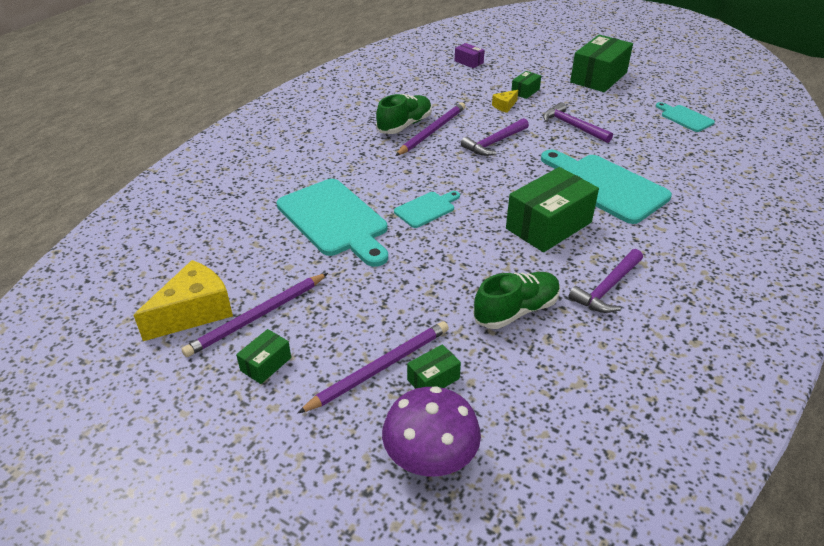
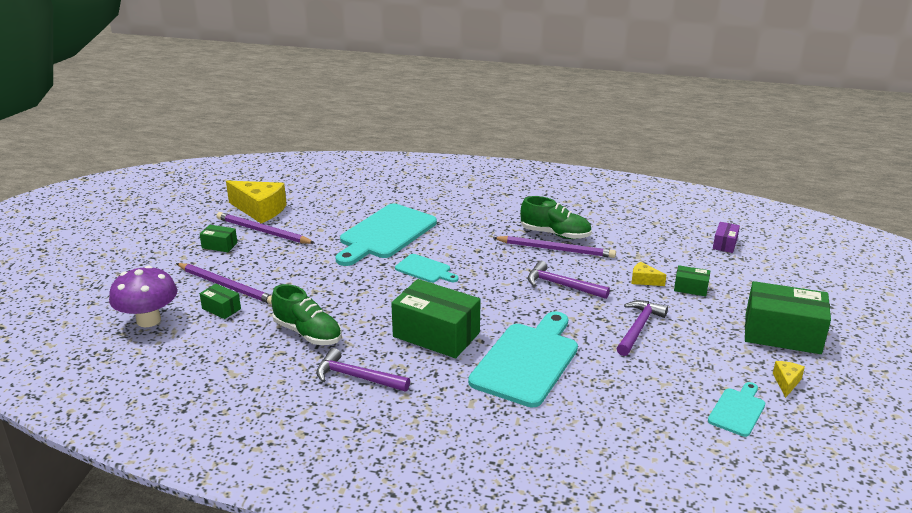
camera: 70 degrees right, 10 degrees down
none -> yellow cheese [773,361,805,398]

